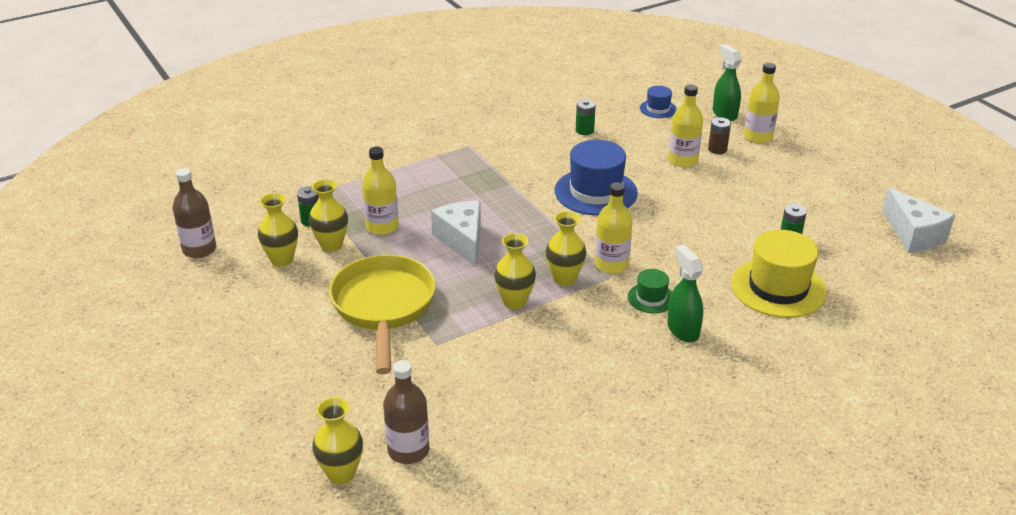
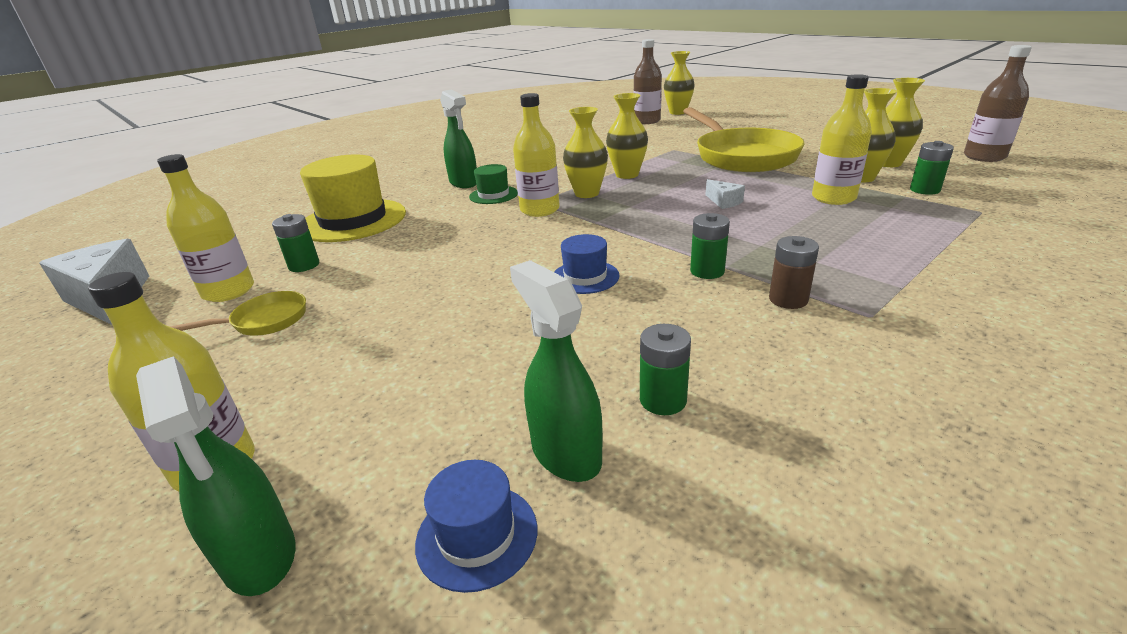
camera: 170 degrees right, 5 degrees down
white cheese [431,201,481,268] -> white cheese [706,179,745,209], size x0.46
blue hat [555,140,638,216] -> blue hat [554,234,620,294], size x0.50
yellow bottle [668,84,703,167] -> yellow bottle moved to [157,154,254,302]
brown battery [708,117,731,154] -> brown battery moved to [769,236,819,309]
none -> yellow pan [170,291,306,336]
none -> green spray bottle [510,260,603,482]
none -> green battery [690,213,730,279]

